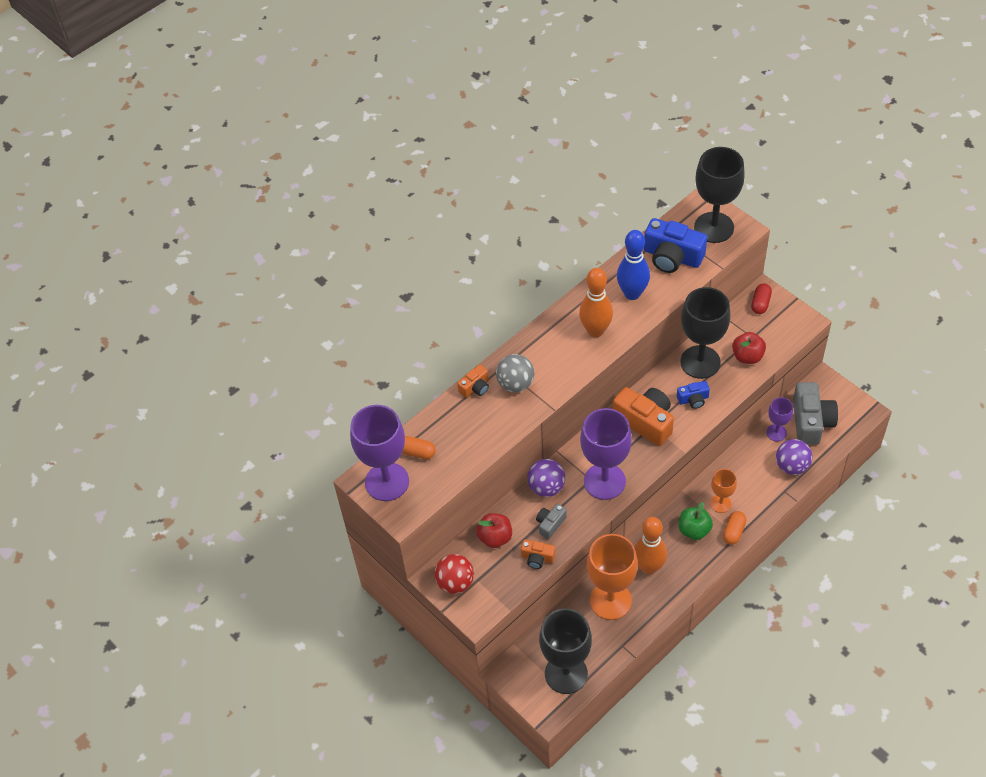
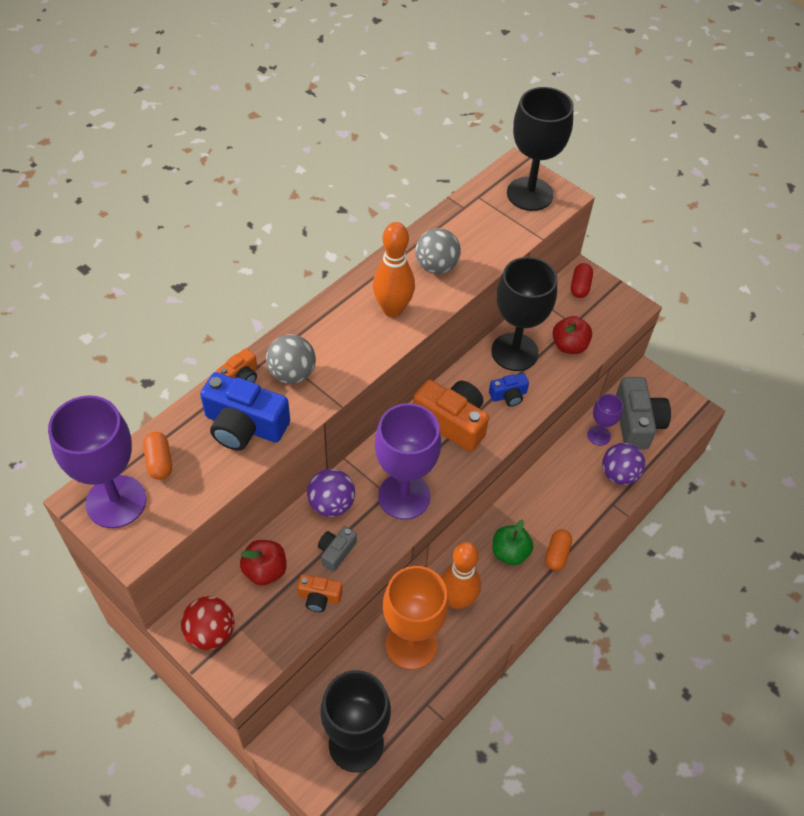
camera: 10 degrees left, 0 degrees up
orange capsule [402,436,436,459] -> orange capsule turned 60 degrees clockwise [143,432,172,480]
blue bowling pin [617,230,650,300] -> grey ball [415,228,461,274]
blue camera [644,218,707,273] -> blue camera moved to [200,372,290,451]
orange goblet [710,469,737,513] -> none

